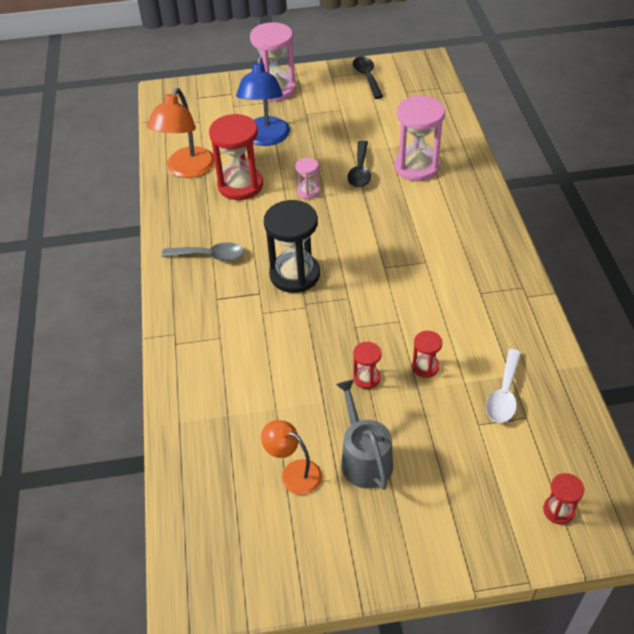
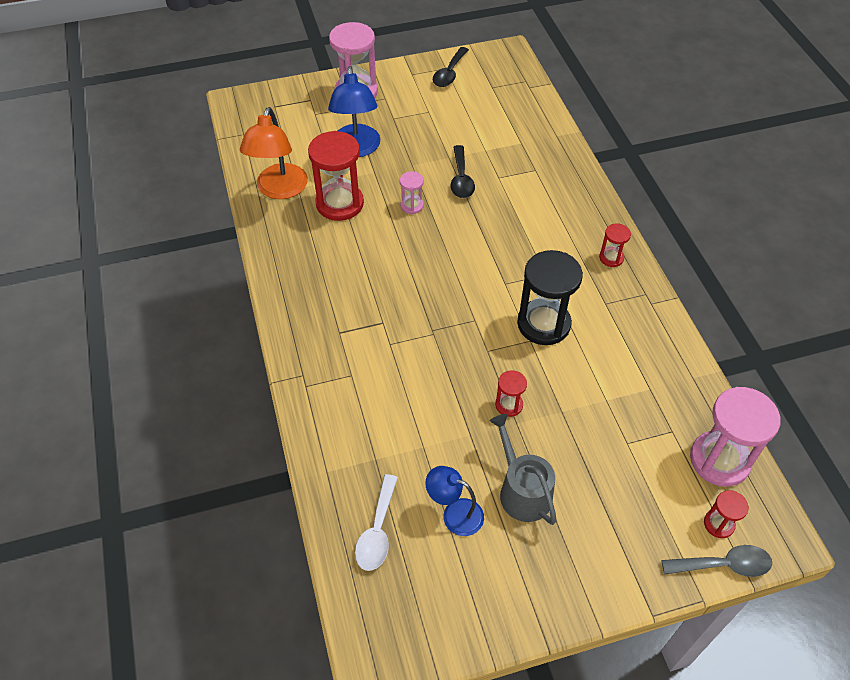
camera: 10 degrees left, 5 degrees up
grey spoon [162,242,244,261] -> grey spoon moved to [661,545,772,577]
orange lamp [261,420,322,495] -> blue lamp [425,466,484,536]
black hourglass [264,200,320,293] -> black hourglass moved to [517,250,583,345]
black spoon [353,56,383,99] -> black spoon turned 135 degrees counterclockwise [433,47,469,87]
pink hourglass [394,95,445,181] -> pink hourglass moved to [690,387,781,487]
red hourglass [412,331,442,378] -> red hourglass moved to [599,223,631,267]
white spoon [486,349,521,423] -> white spoon moved to [355,474,398,571]

